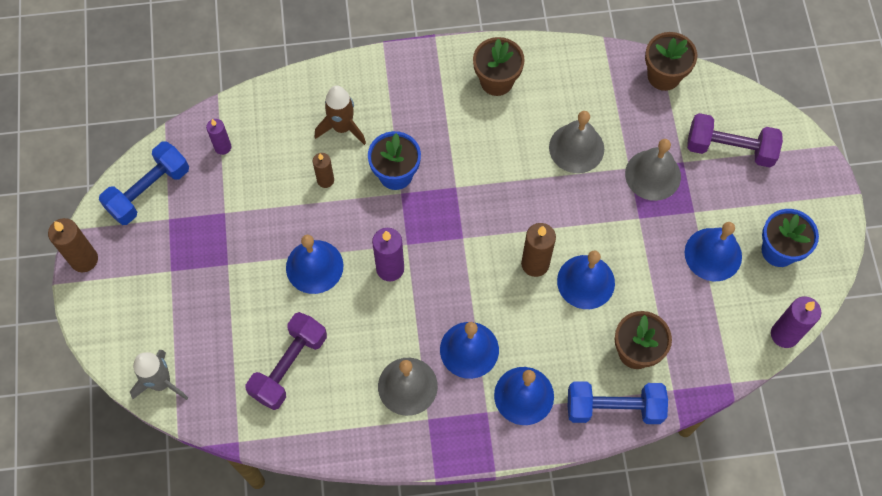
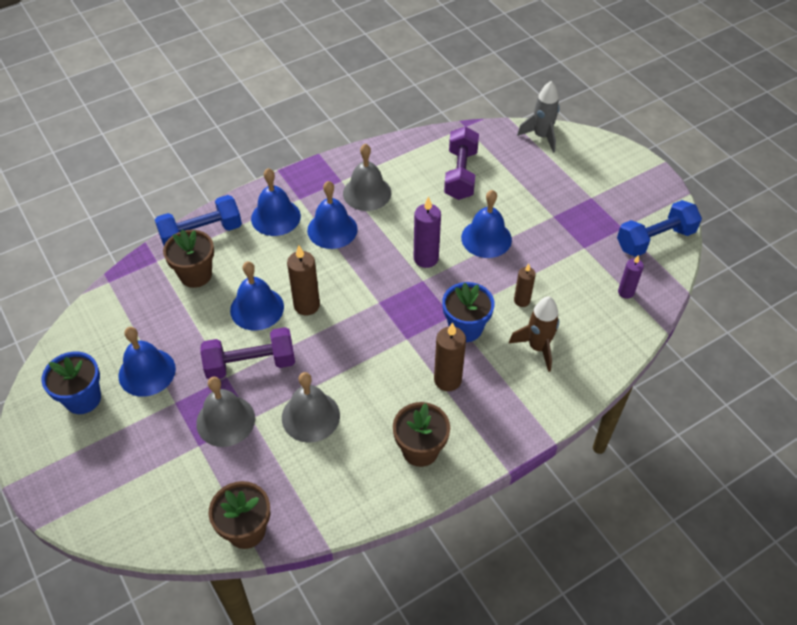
camera: 155 degrees right, 15 degrees down
brown candle [48,218,98,272] -> brown candle moved to [434,322,466,391]
blue dumbbell [99,141,189,225] -> blue dumbbell turned 45 degrees clockwise [617,200,702,257]
purple dumbbell [687,113,783,167] -> purple dumbbell moved to [200,327,295,379]
purple candle [771,296,821,348] -> none

